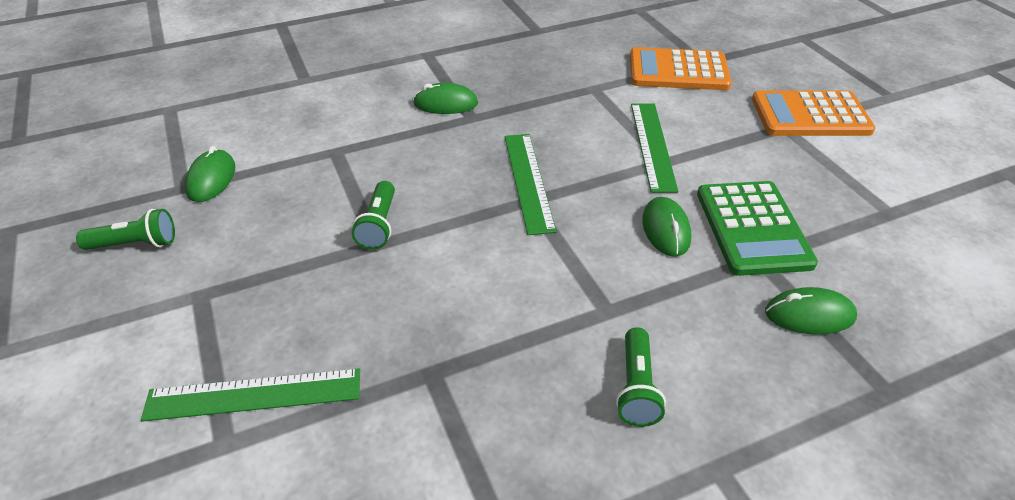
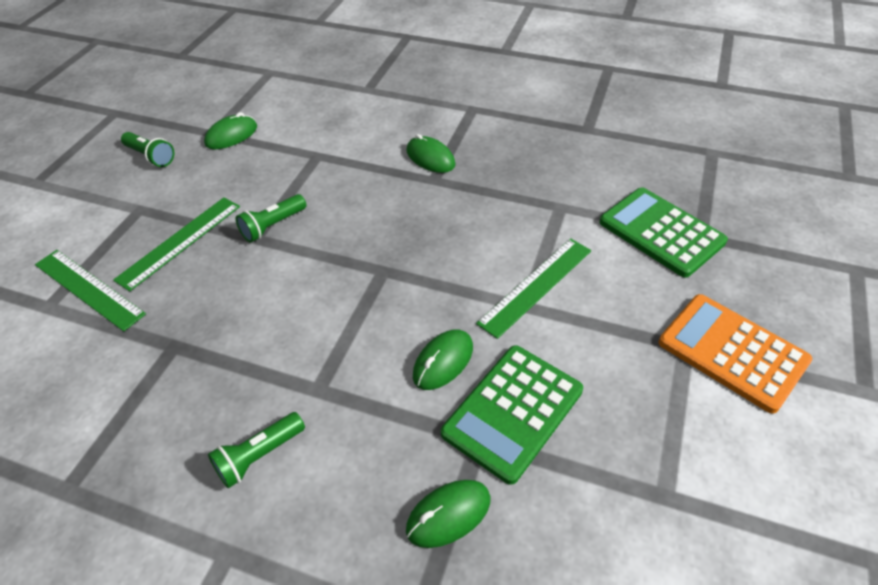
camera: 45 degrees right, 5 degrees up
green ruler [505,134,557,235] -> green ruler moved to [113,197,240,292]
orange calculator [630,47,732,90] -> green calculator [599,188,728,278]
green mouse [765,287,857,335] -> green mouse turned 75 degrees counterclockwise [406,480,491,548]

